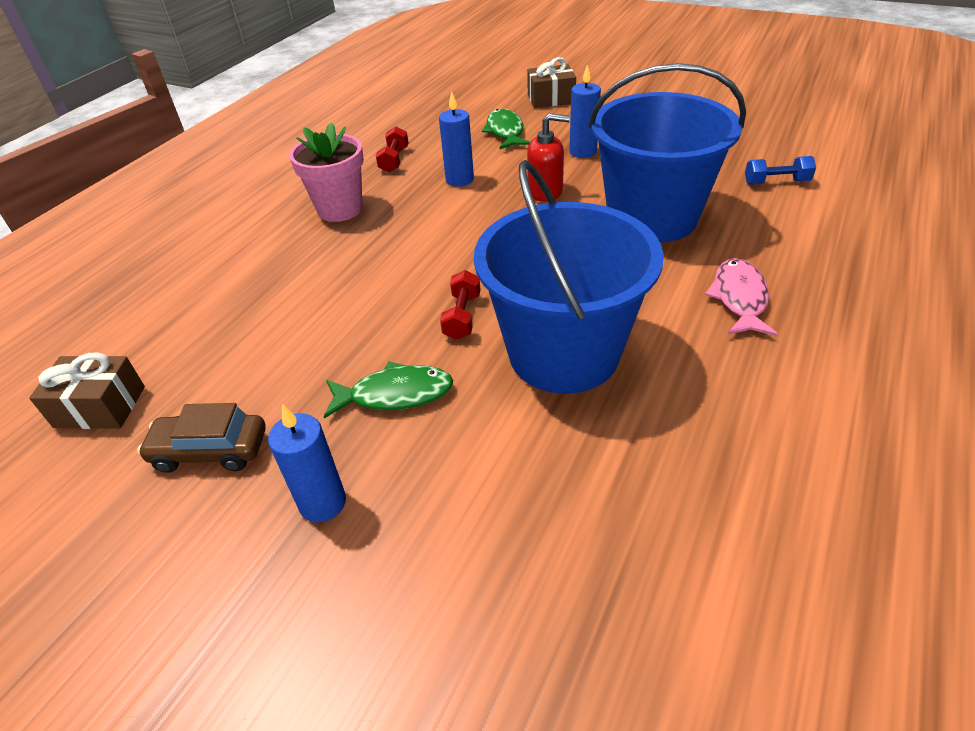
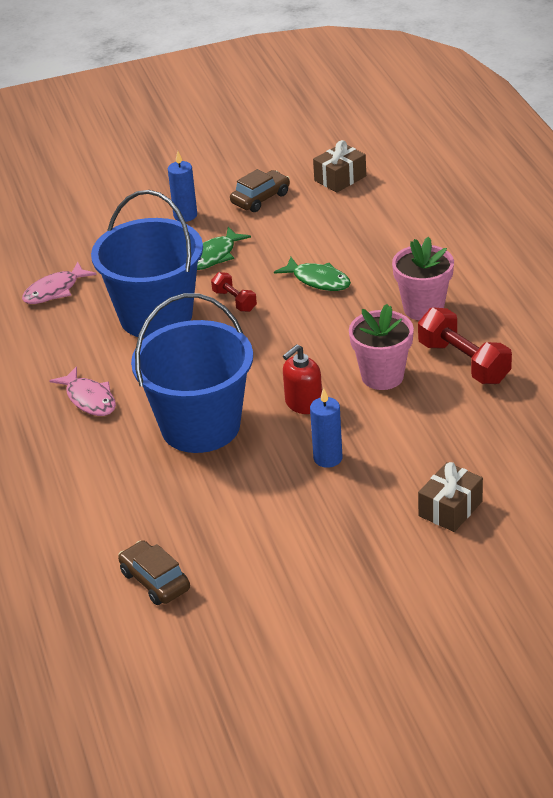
camera: 135 degrees right, 5 degrees down
red dumbbell [376,126,409,173] -> red dumbbell [418,307,512,384], size x1.80
blue candle [439,91,474,187] -> pink flower pot [349,304,414,390]
green fish [482,109,530,149] -> green fish moved to [274,257,351,291]
blue dumbbell [745,156,816,185] -> none
none -> pink fish [22,261,97,304]
none -> brown car [118,541,190,605]

